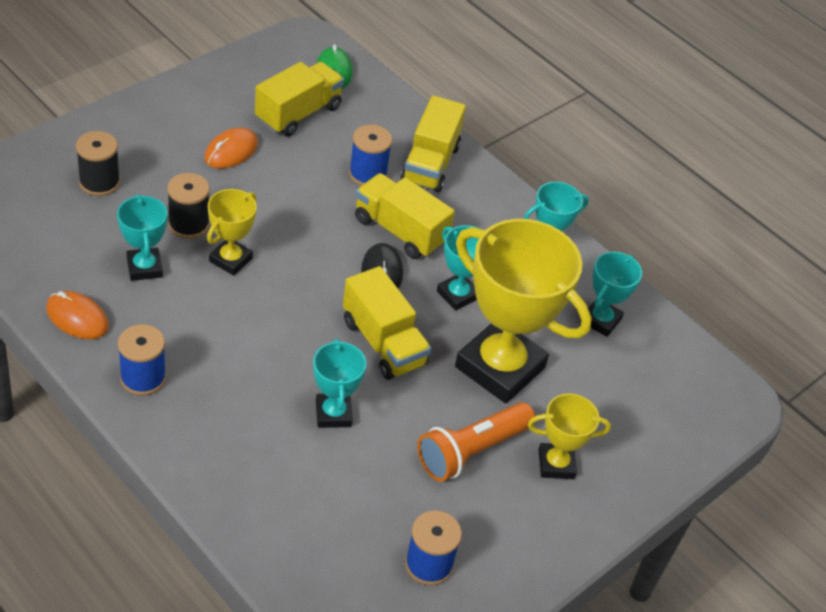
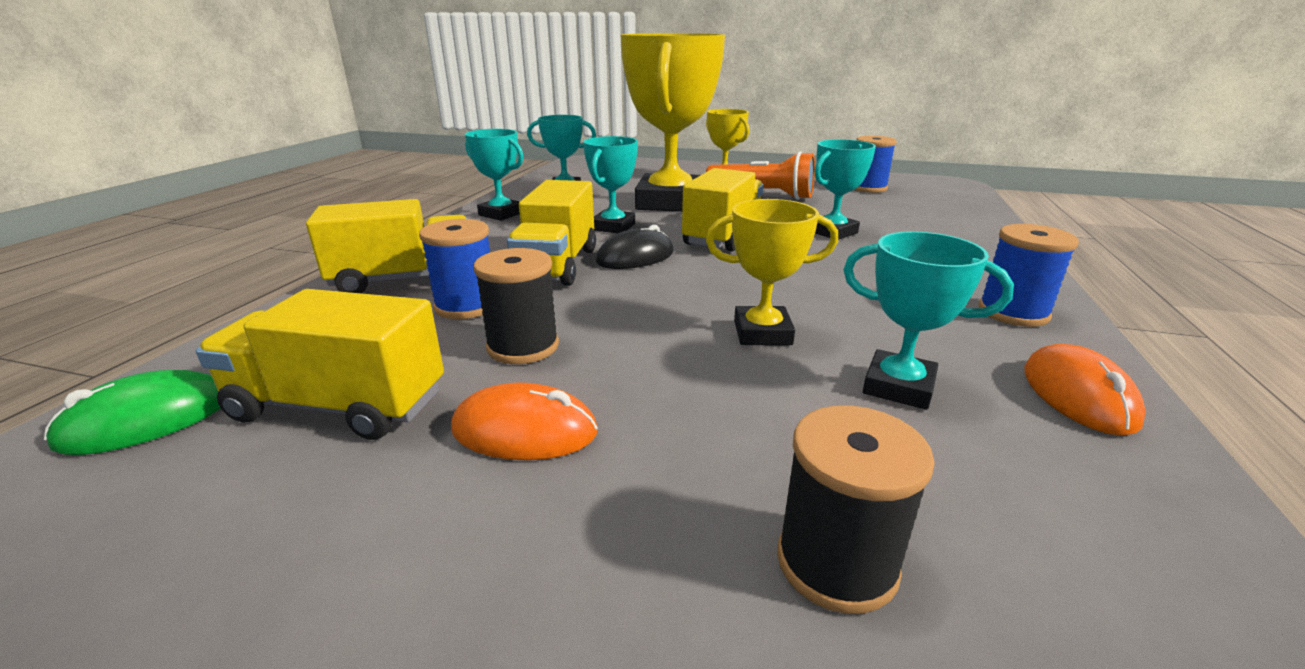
camera: 115 degrees left, 20 degrees down
turquoise trophy [117,194,167,281] -> turquoise trophy turned 75 degrees clockwise [843,231,1014,410]
black spool [167,173,210,239] -> black spool moved to [474,248,559,364]

